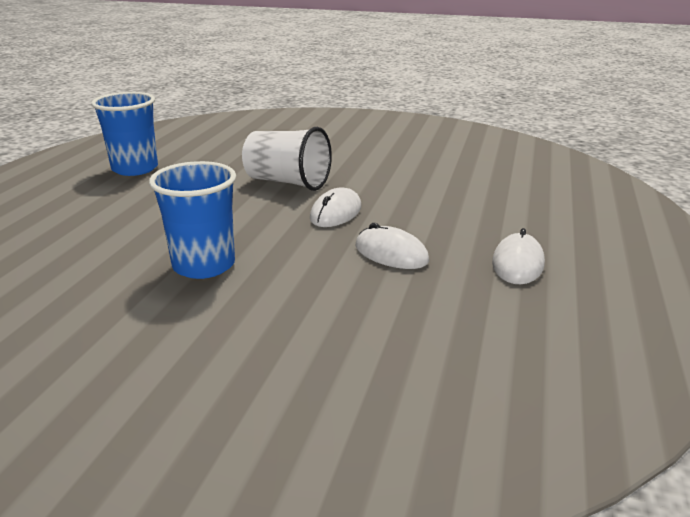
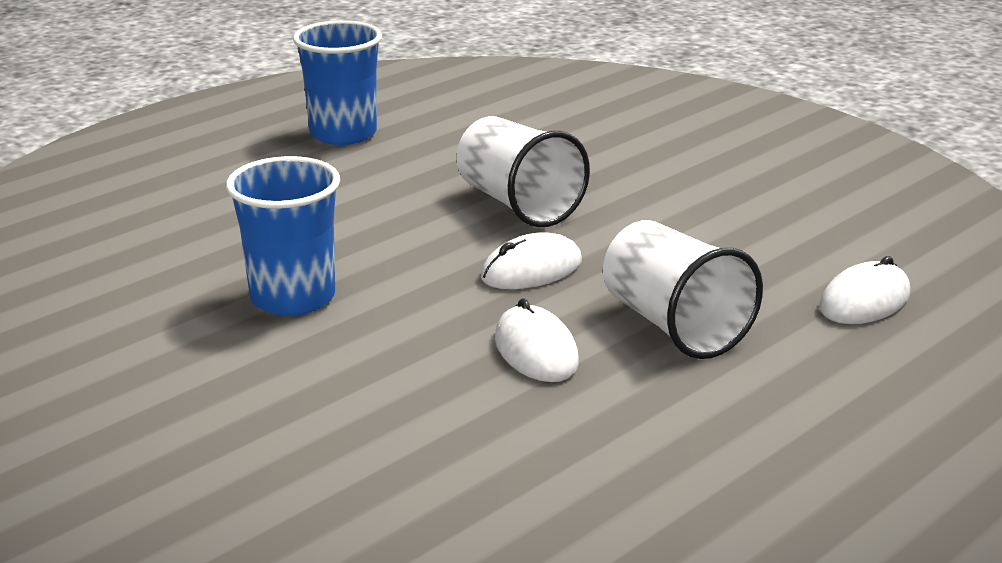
camera: 30 degrees right, 0 degrees up
white mouse [492,228,545,284] -> white mouse moved to [820,256,910,324]
none -> white cup [603,220,763,359]

